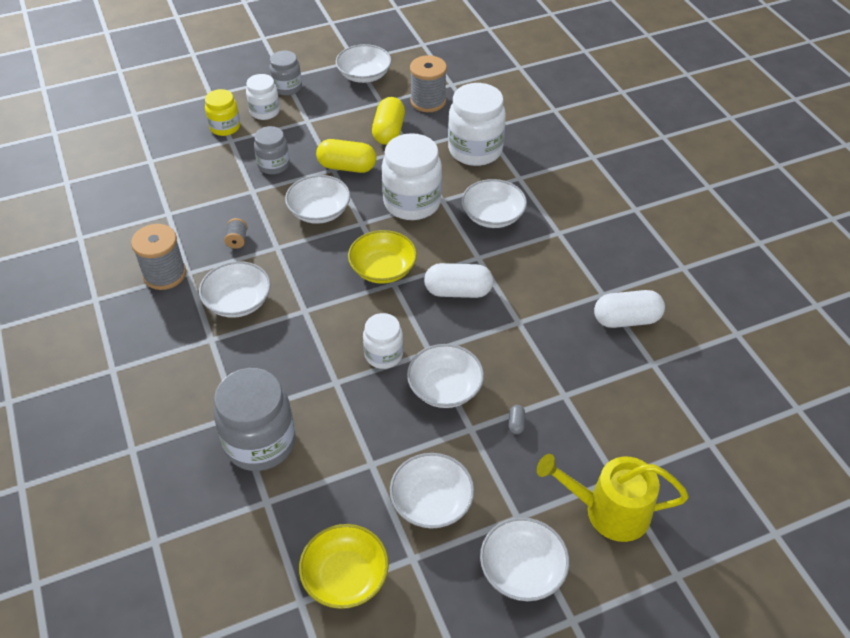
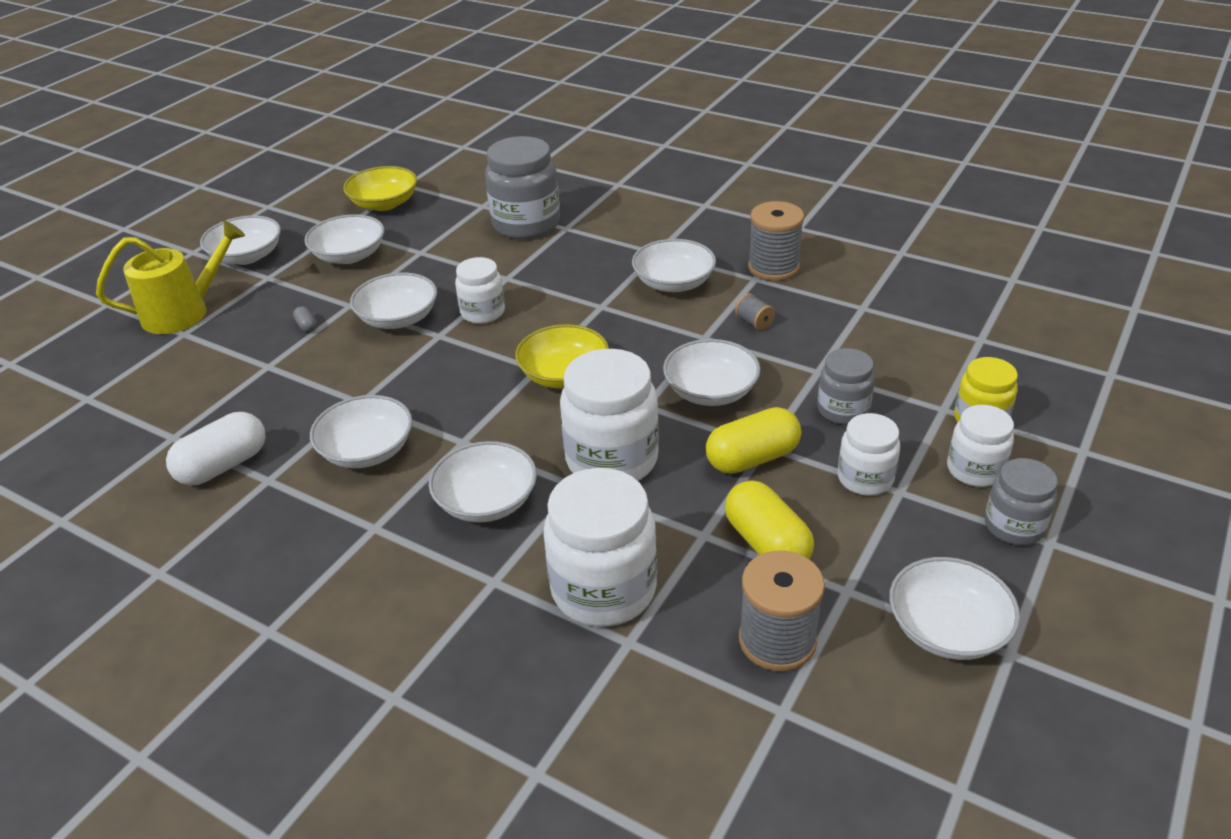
camera: 145 degrees right, 10 degrees down
white capsule [424,263,493,298] -> none
none -> white bowl [310,395,412,468]
none -> white jar [837,413,900,496]

